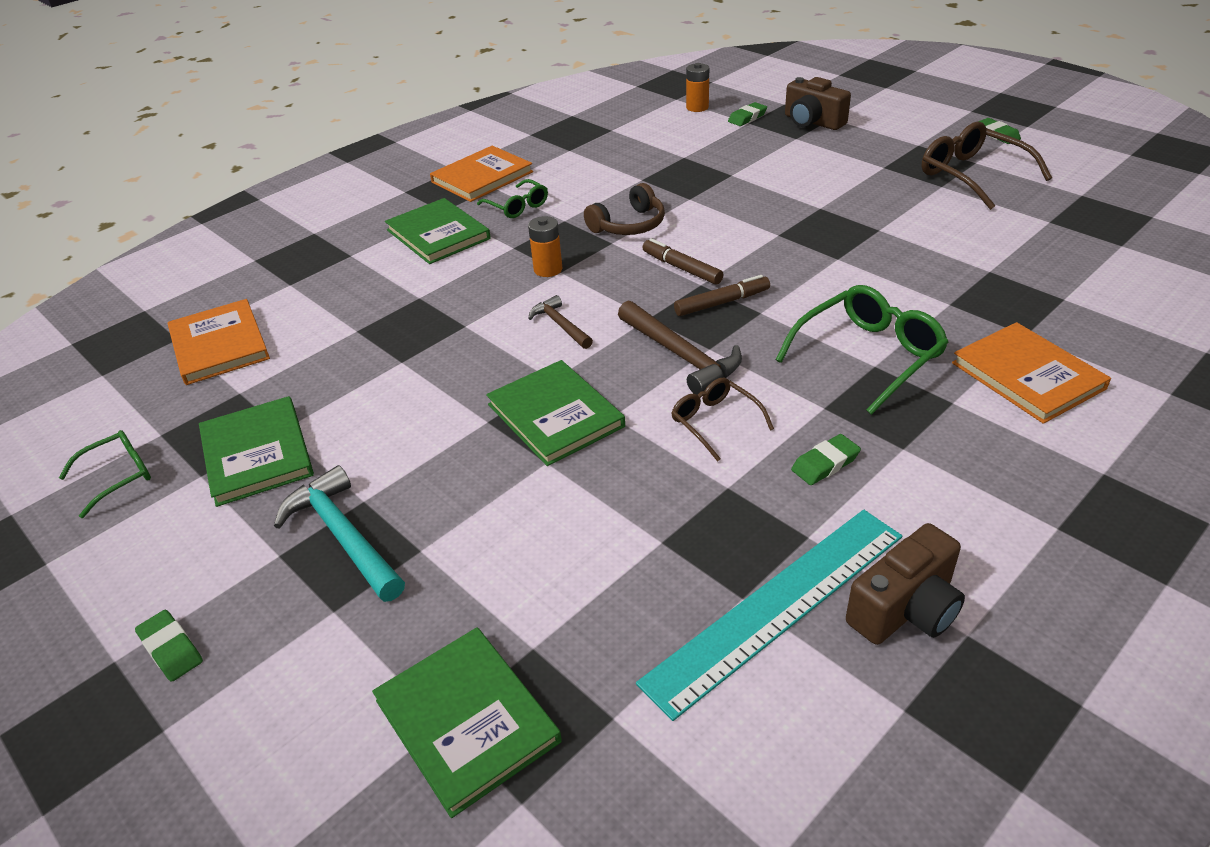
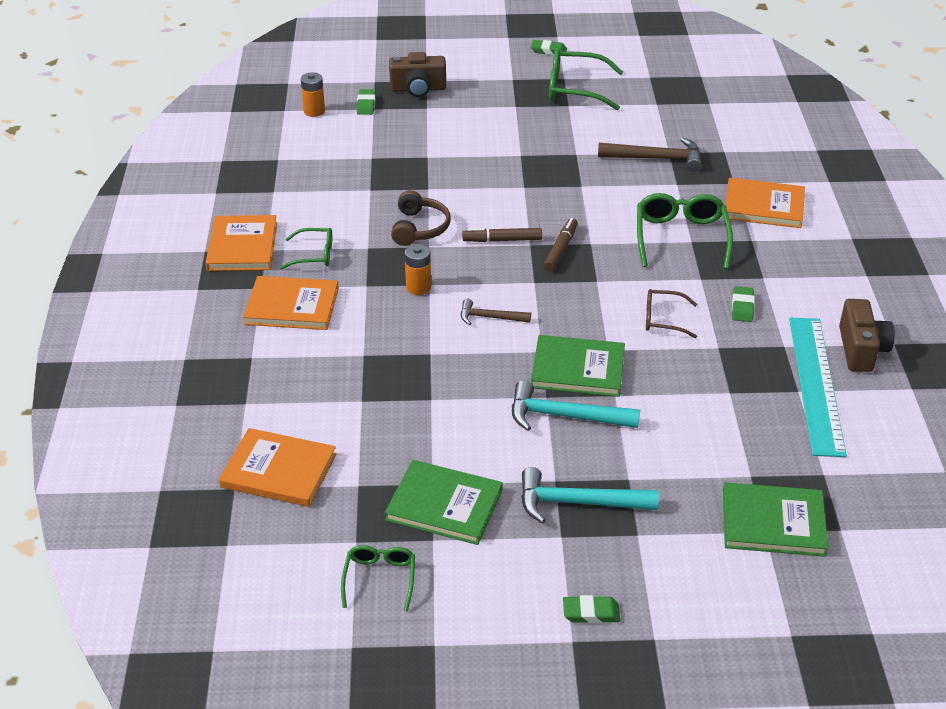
camera: 50 degrees left, 0 degrees up
green book [385,198,491,264] -> orange book [243,276,339,330]
brown hammer [618,301,742,395] -> brown hammer moved to [598,138,702,172]
brown glasses [922,122,1052,210] -> green glasses [549,48,623,110]
none -> turquoise hammer [512,380,640,431]

